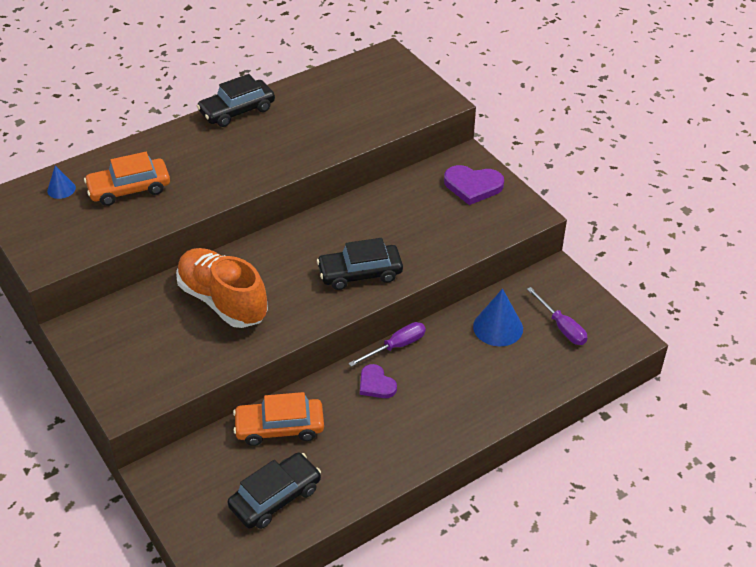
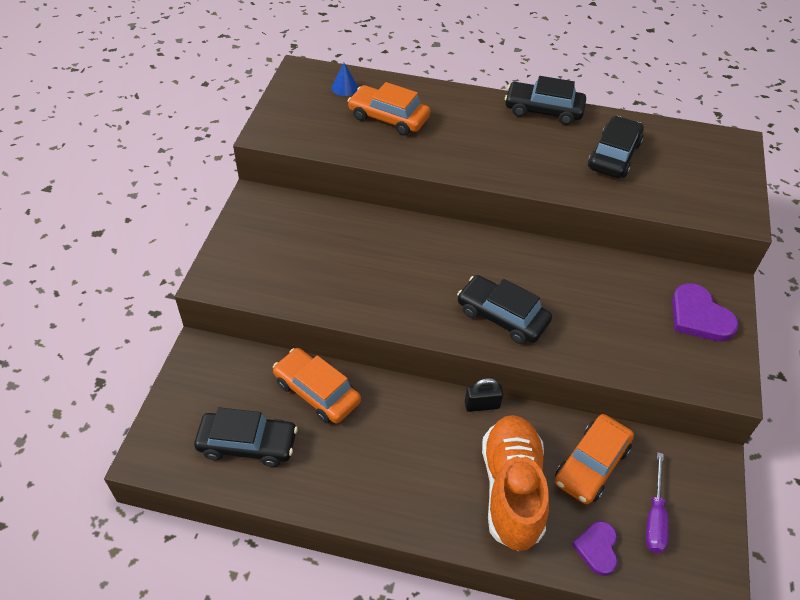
camera: 45 degrees right, 5 degrees up
orange shoe [176,248,268,328] -> orange shoe moved to [482,415,549,551]
purple screwdriver [348,322,426,367] -> black padlock [465,378,503,412]
purple heart [360,364,397,398] -> purple heart moved to [572,521,618,576]
blue cone [473,289,523,347] -> orange car [555,414,634,504]
none -> black car [588,116,644,178]

